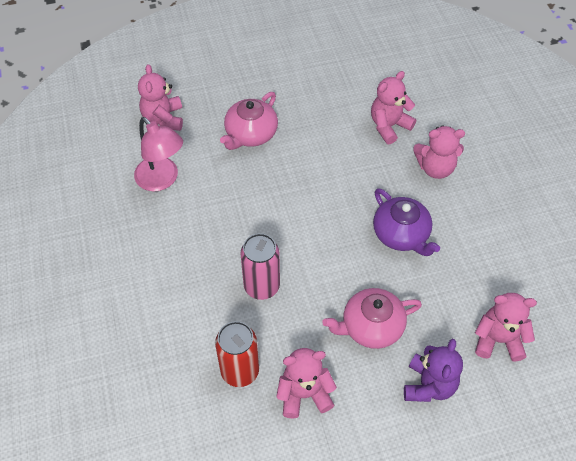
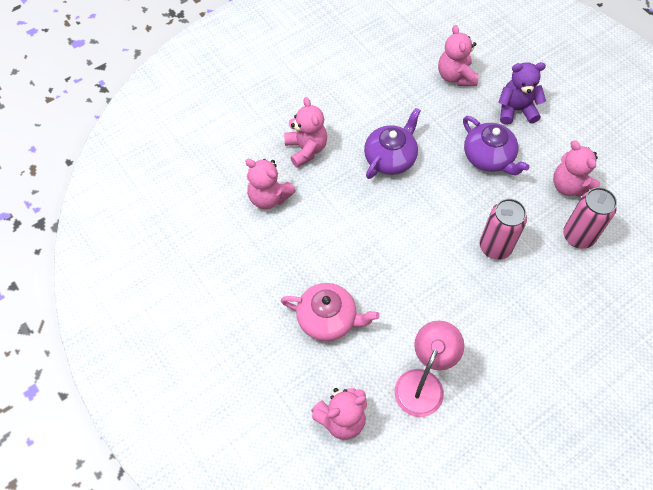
camera: 110 degrees left, 5 degrees up
red can [215,321,259,387] -> pink can [563,187,617,249]
pink teapot [322,288,422,349] -> purple teapot [463,116,530,175]

